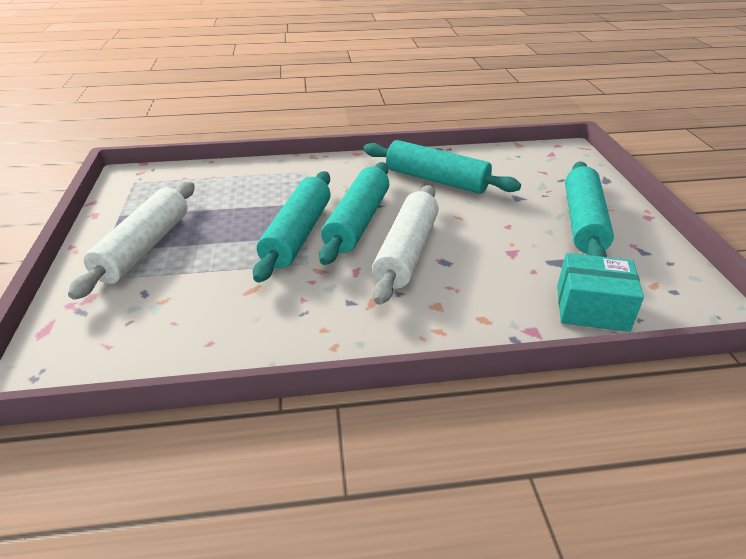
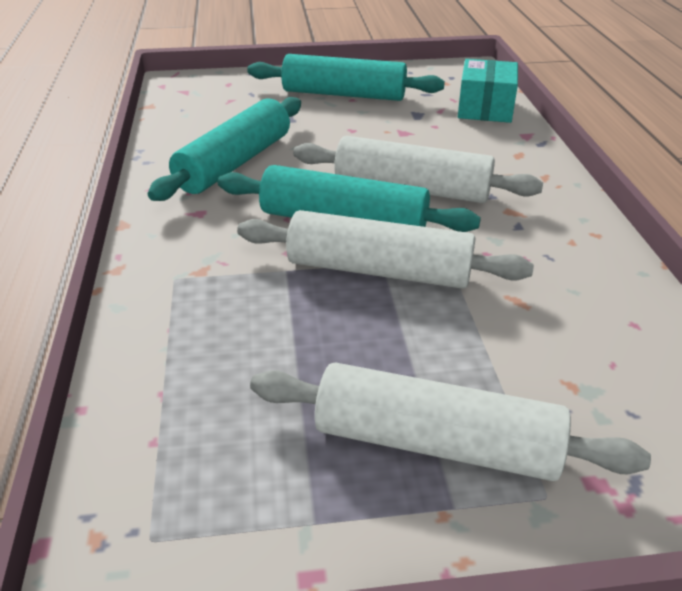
camera: 90 degrees left, 0 degrees up
turquoise rolling pin [253,171,331,283] -> white rolling pin [237,210,534,289]

